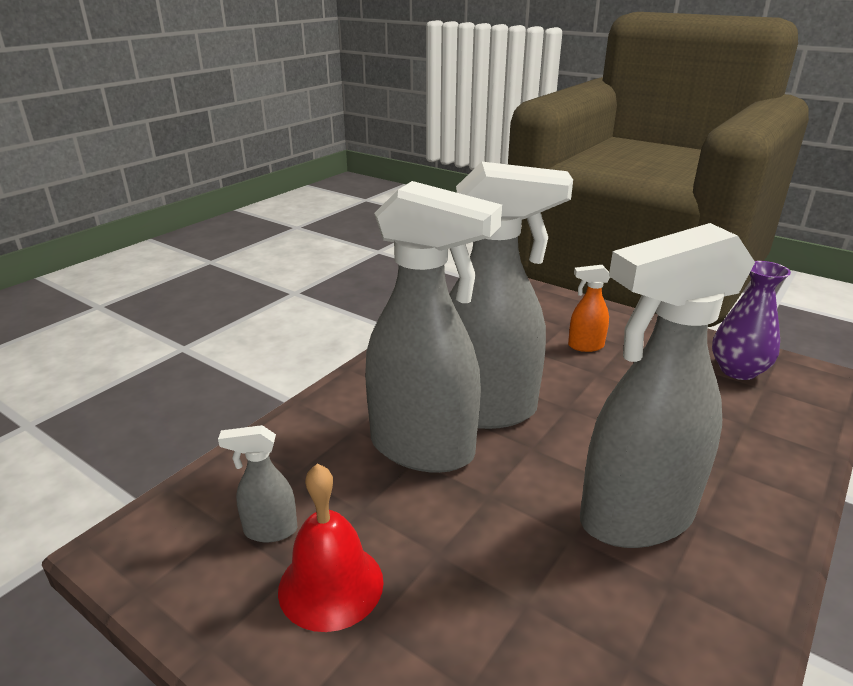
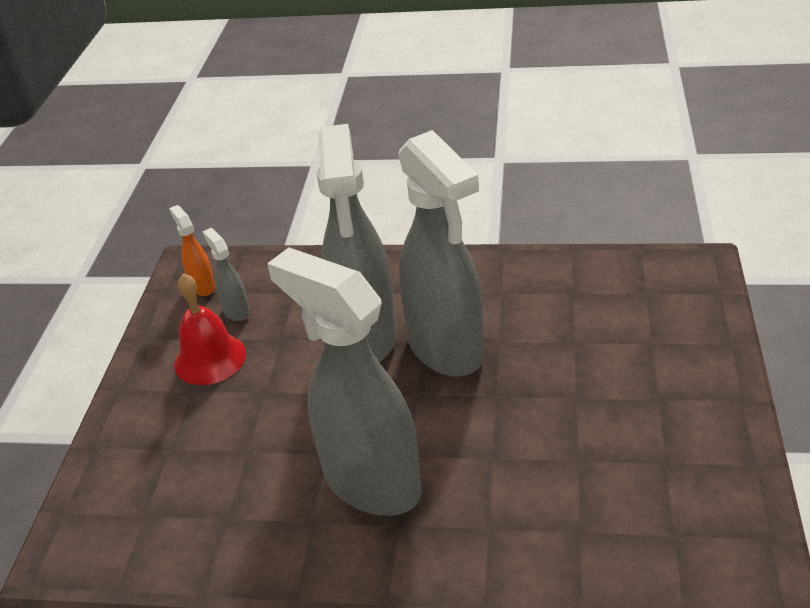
camera: 65 degrees right, 10 degrees up
orange spray bottle [568,265,610,352] -> orange spray bottle moved to [169,205,215,296]
purple vase [712,261,791,380] -> none

